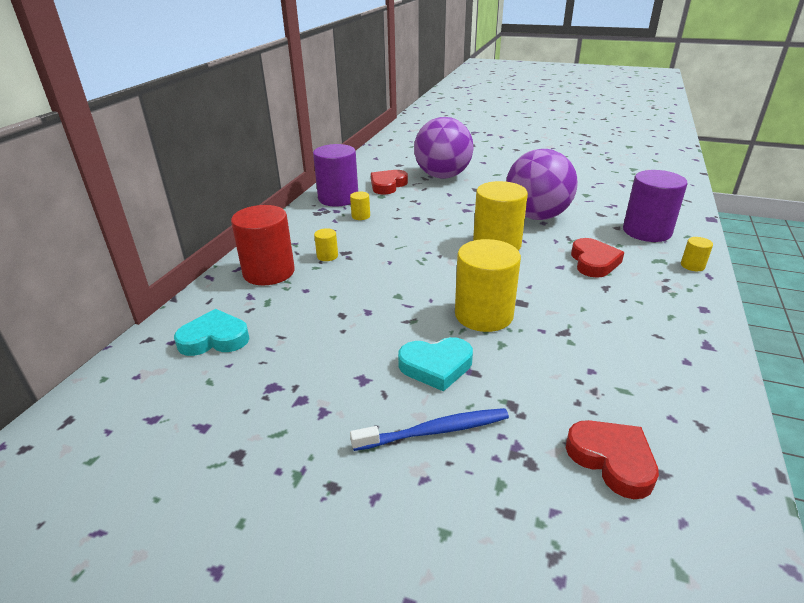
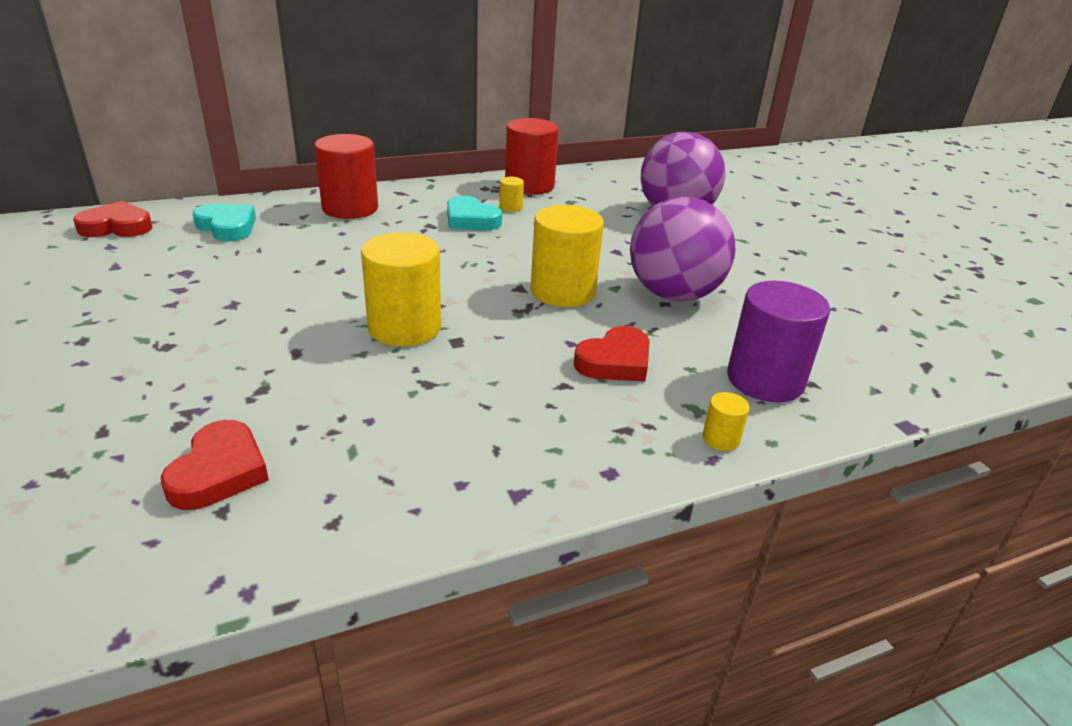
camera: 45 degrees right, 0 degrees up
purple cylinder [313,144,358,207] -> red cylinder [505,118,559,195]
yellow cylinder [314,228,338,261] -> none
blue toothbrush [350,408,509,451] -> none
red heart [371,170,408,194] -> red heart moved to [73,201,152,237]
turquoise heart [398,337,473,392] -> turquoise heart moved to [447,196,502,230]

